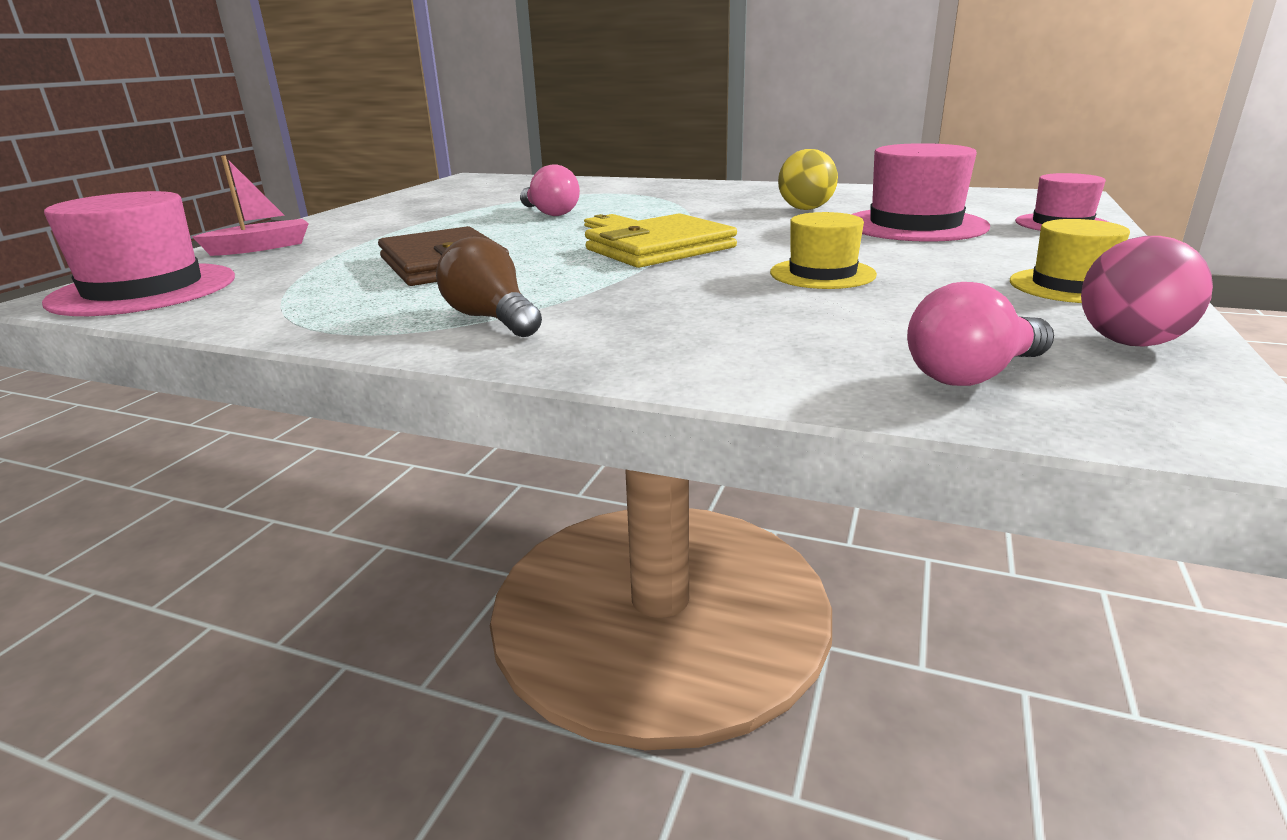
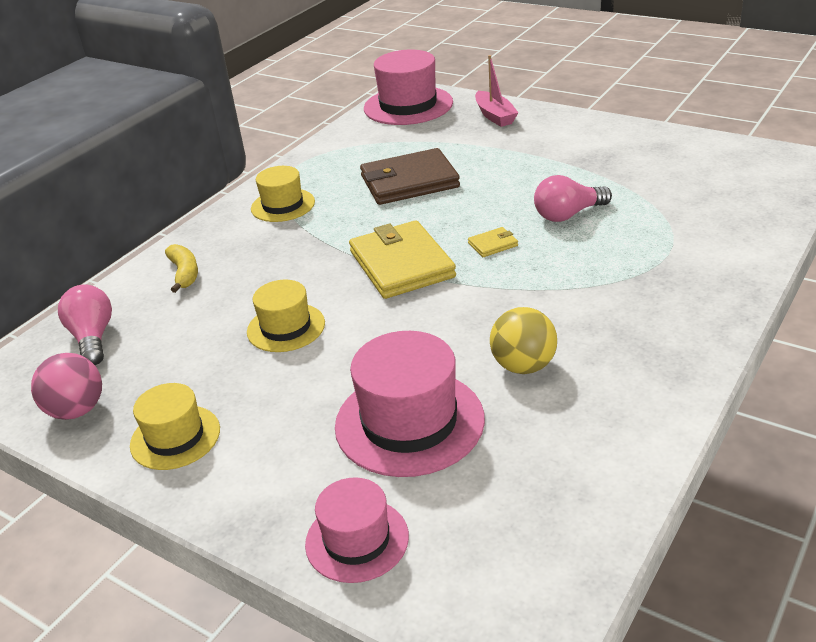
camera: 105 degrees right, 10 degrees up
brown light bulb [436,236,542,337] -> yellow hat [251,166,315,222]
none -> yellow banana [165,244,198,293]

